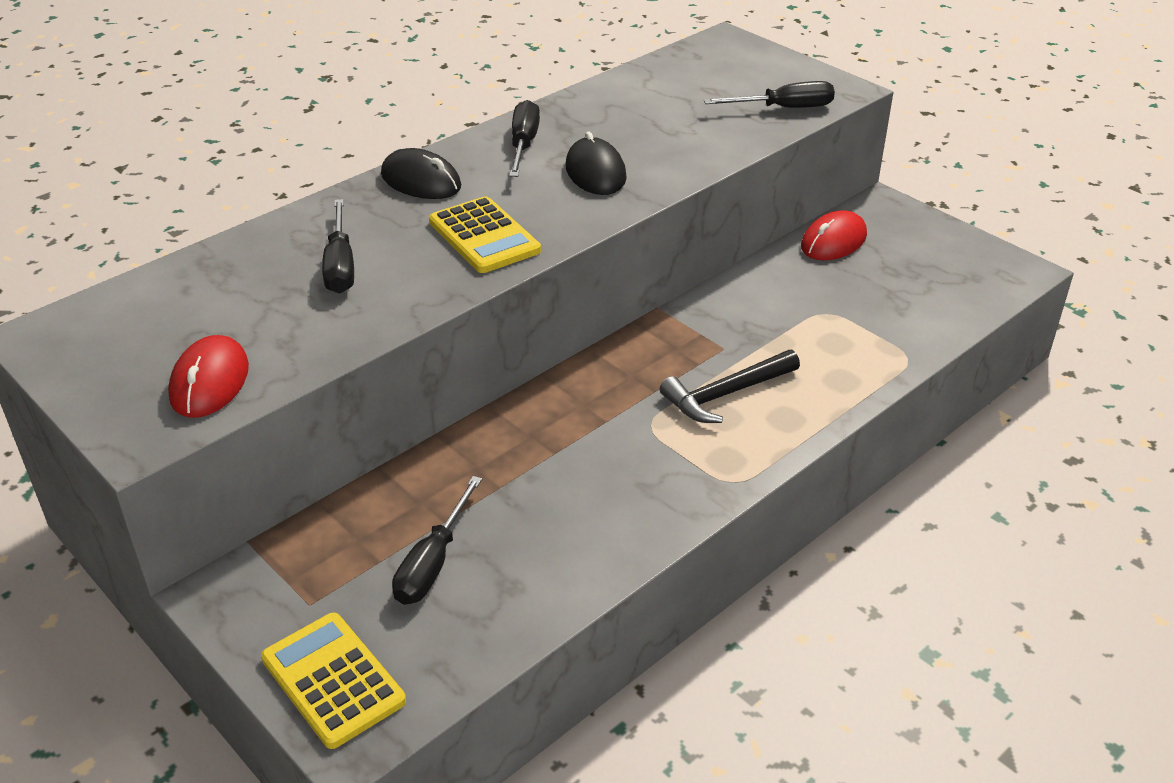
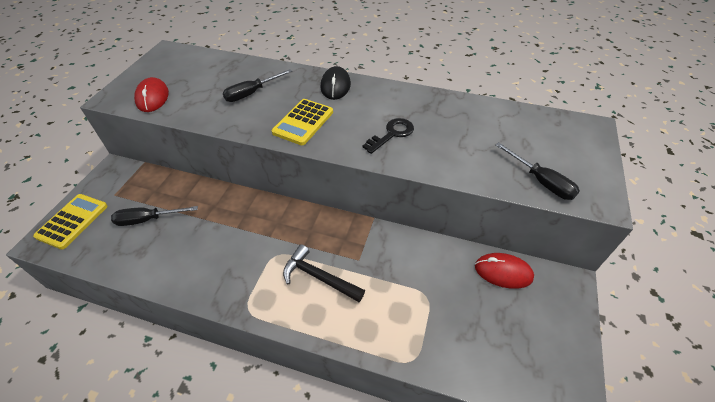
camera: 60 degrees right, 10 degrees up
red mouse [168,335,249,418] -> red mouse turned 75 degrees counterclockwise [134,77,169,112]
black screwdriver [509,100,540,177] -> none
black mouse [566,131,627,195] -> black key [363,118,414,154]

